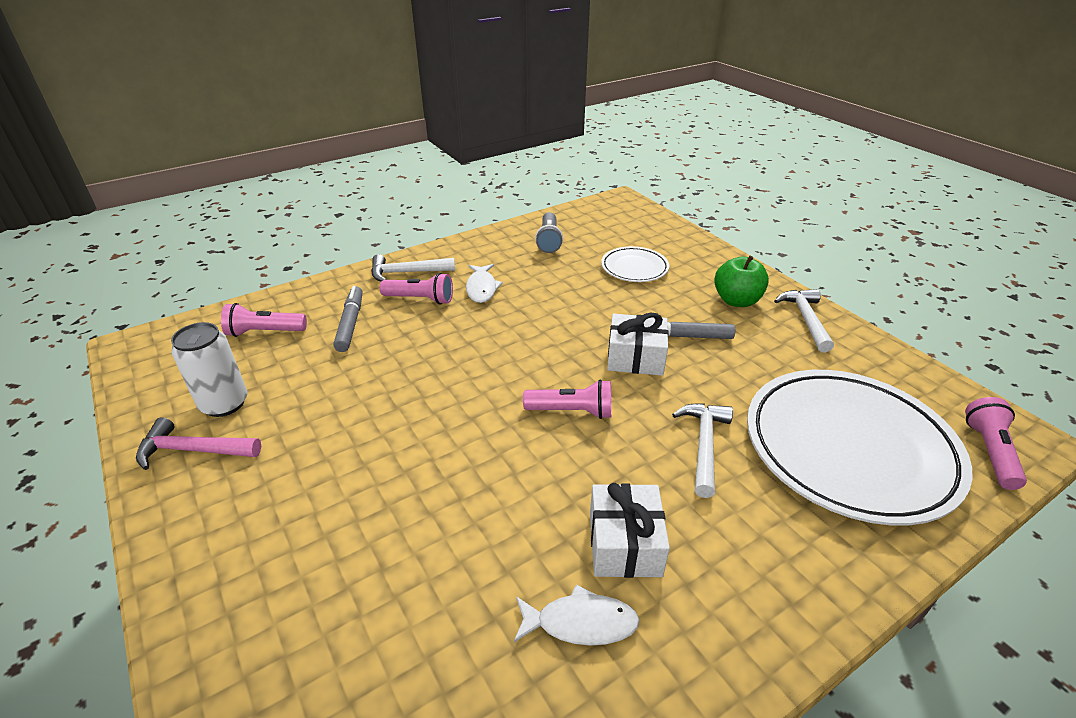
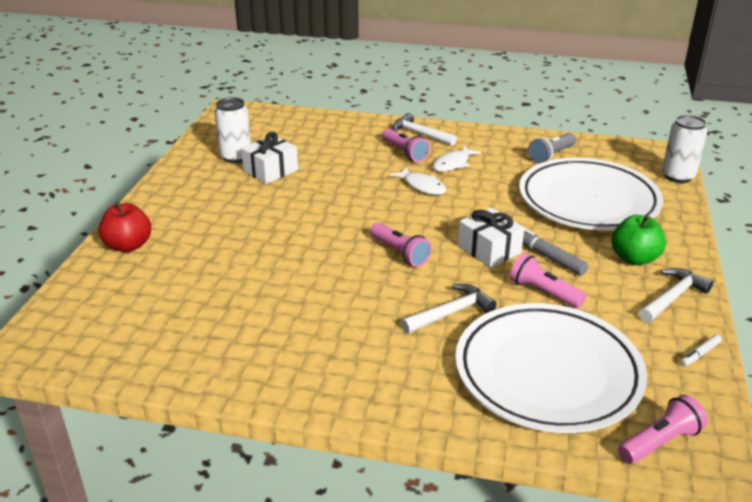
camera: 45 degrees right, 5 degrees down
pink hammer [136,417,261,470] -> none
pink flashlight [221,303,307,337] -> pink flashlight moved to [510,253,586,308]
grey marker [333,286,363,352] -> none
white fish [514,584,640,646] -> white fish moved to [390,167,446,195]
white gift [590,483,670,578] -> white gift moved to [241,132,298,184]
white plate [601,246,669,282] -> white plate [519,158,663,231], size x2.13
none -> red apple [98,202,151,252]
none -> white can [662,115,707,183]
none -> white marker [680,335,722,366]

